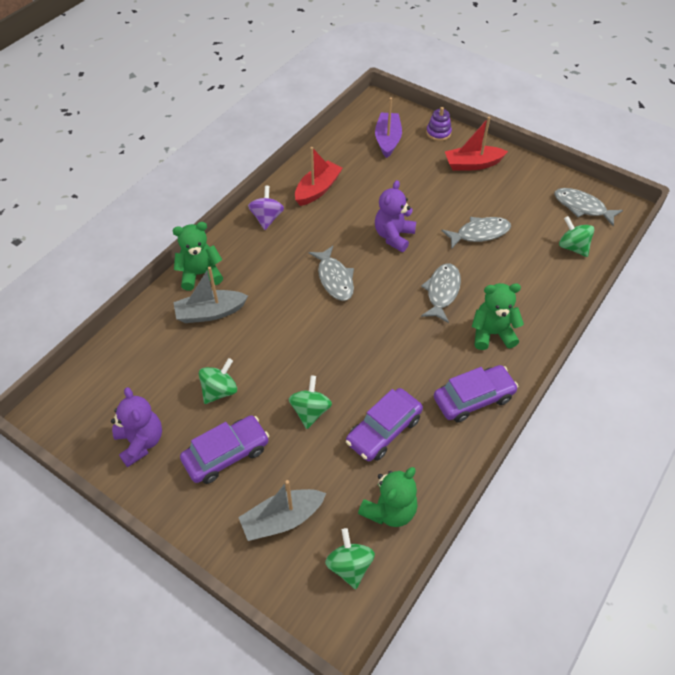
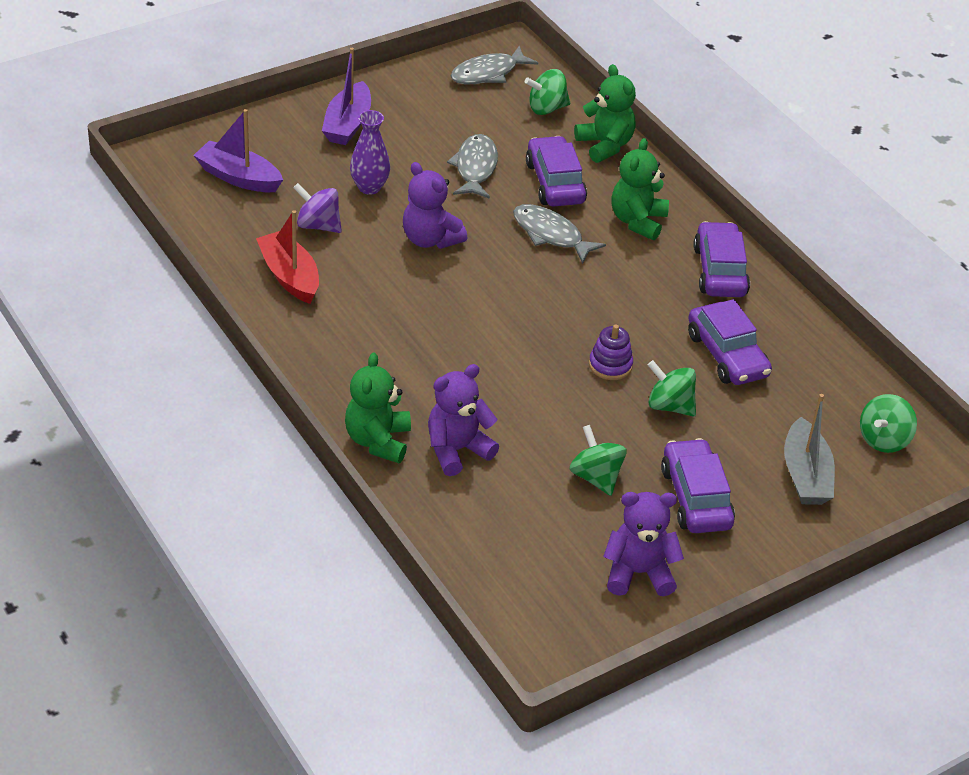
camera: 70 degrees left, 10 degrees down
grey boat [173,267,248,323] -> purple teddy bear [428,364,499,476]
purple spinning top [248,186,284,230] -> purple spinning top moved to [293,183,342,233]
grey fish [309,246,354,301] -> none
green spinning top [325,528,375,589] -> green spinning top turned 60 degrees counterclockwise [860,394,917,453]
green teddy bear [358,467,418,527] -> green teddy bear moved to [574,64,636,163]
purple stacking toy [426,107,452,141] -> purple stacking toy moved to [589,325,633,380]
red boat [445,117,508,171] -> purple boat [322,48,371,145]
none -> purple vase [350,110,390,195]
none -> purple car [526,136,587,207]

